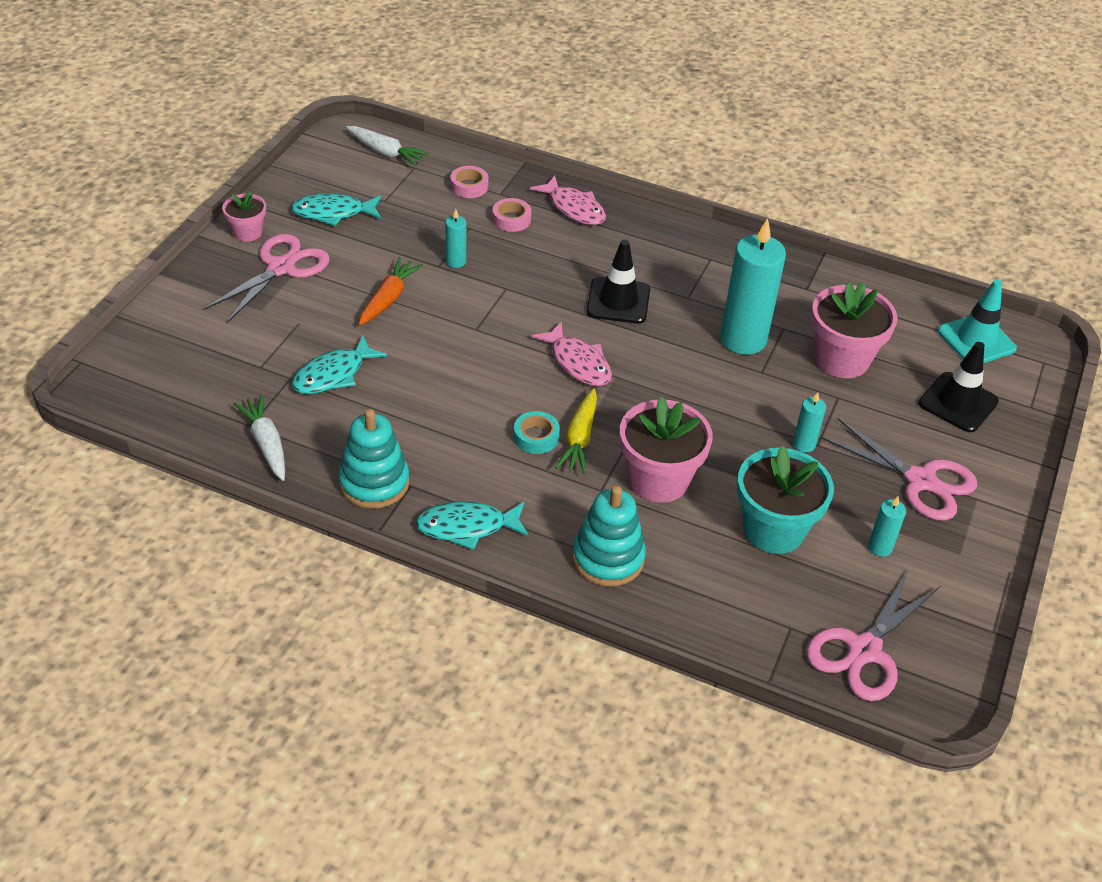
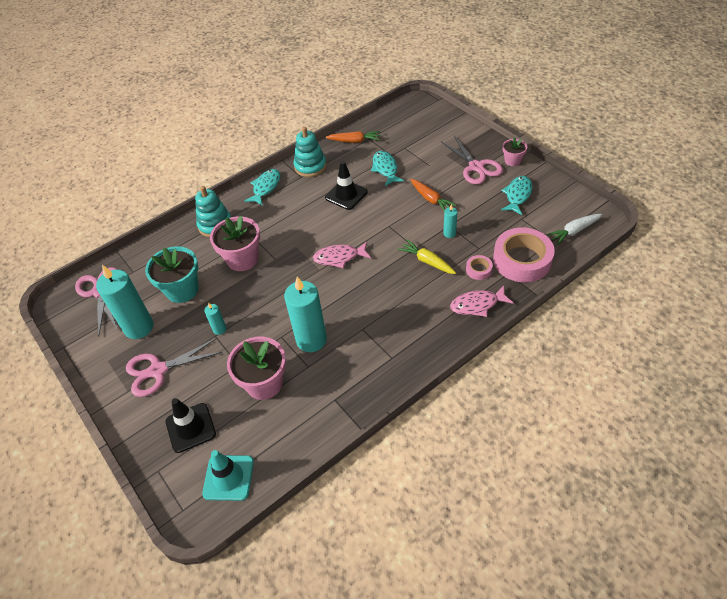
camera: 125 degrees right, 5 degrees up
white carrot [233,395,285,481] -> orange carrot [326,131,380,143]
pink tape [450,166,489,198] -> pink tape [493,228,555,282], size x2.23
turquoise tape [514,411,560,454] -> none
yellow carrot [555,388,597,474] -> yellow carrot moved to [398,239,456,274]
black traffic cone [586,240,650,324] -> black traffic cone moved to [325,161,368,210]
turquoise candle [868,496,906,557] -> turquoise candle [96,265,153,339], size x2.19

